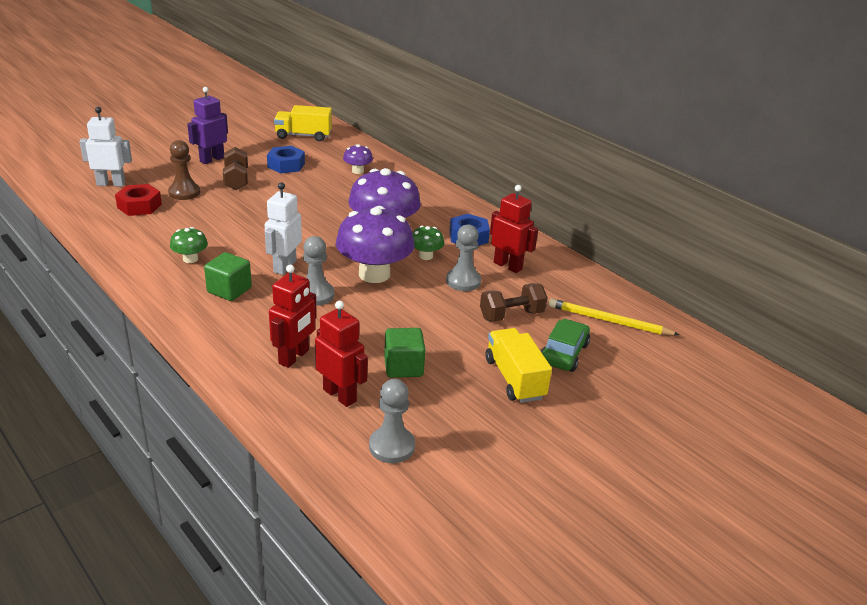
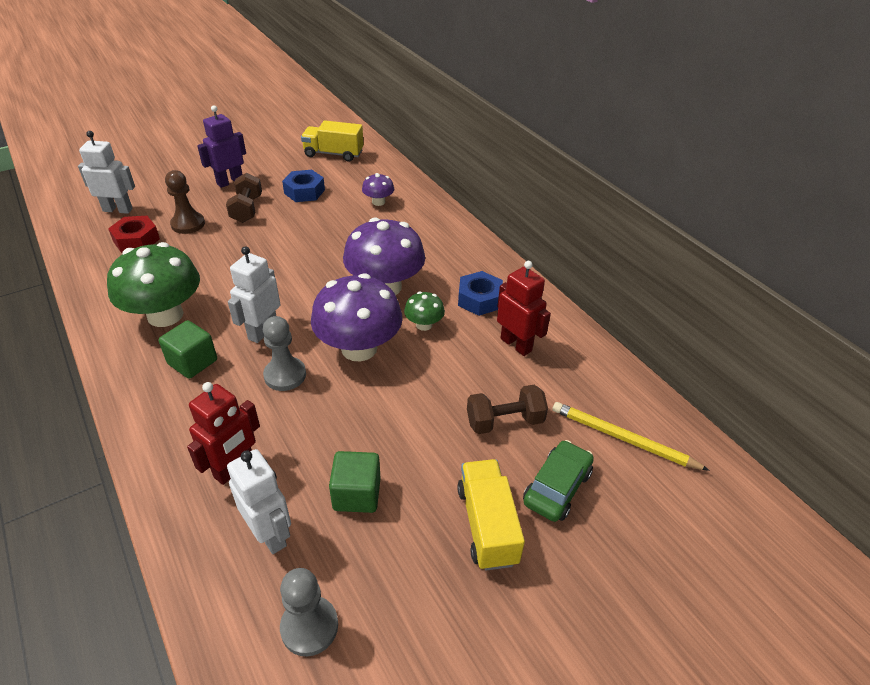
camera: 10 degrees right, 10 degrees up
green mushroom [170,227,208,263] -> green mushroom [107,242,200,327], size x2.11
red robot [315,301,368,407] -> white robot [227,449,291,554]
grey pawn [446,224,481,291] -> none

